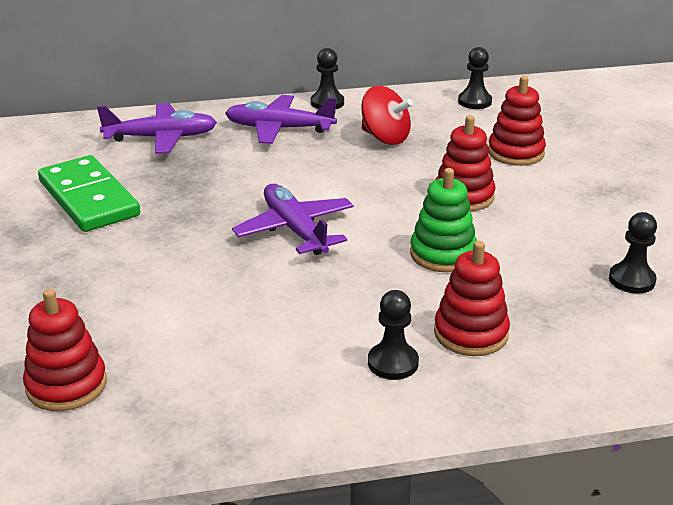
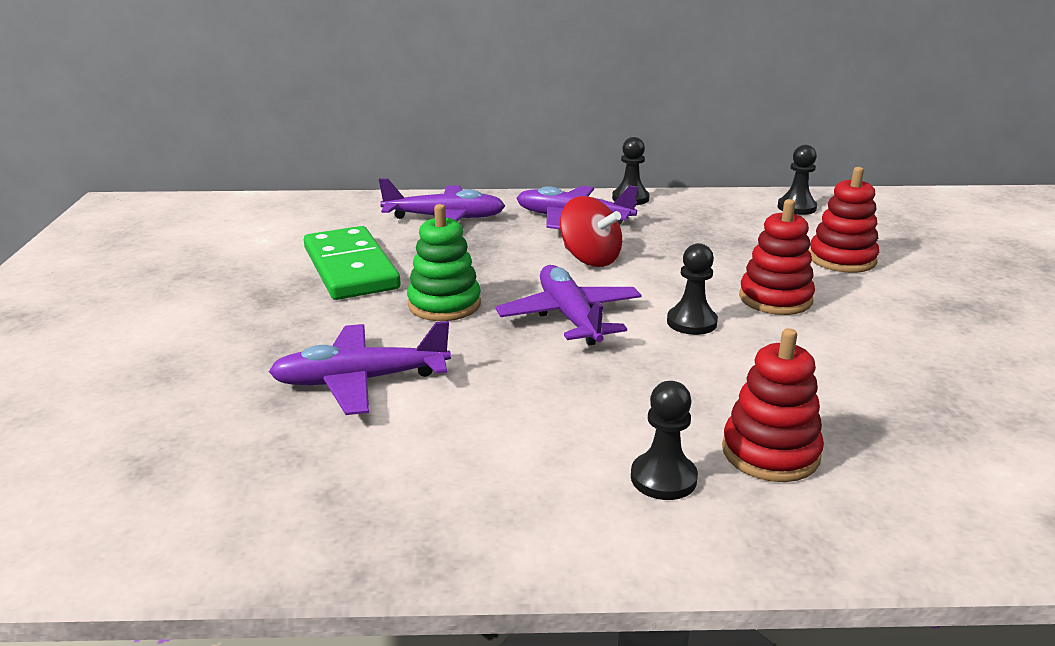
camera: 10 degrees right, 5 degrees down
red stacking toy [23,289,107,411] -> none
red spinning top [361,86,413,145] -> red spinning top moved to [560,196,622,267]
green stacking toy [410,168,477,272] -> green stacking toy moved to [407,204,481,321]
black pawn [609,212,657,294] -> black pawn moved to [667,243,718,335]
none -> purple plane [269,321,451,415]

